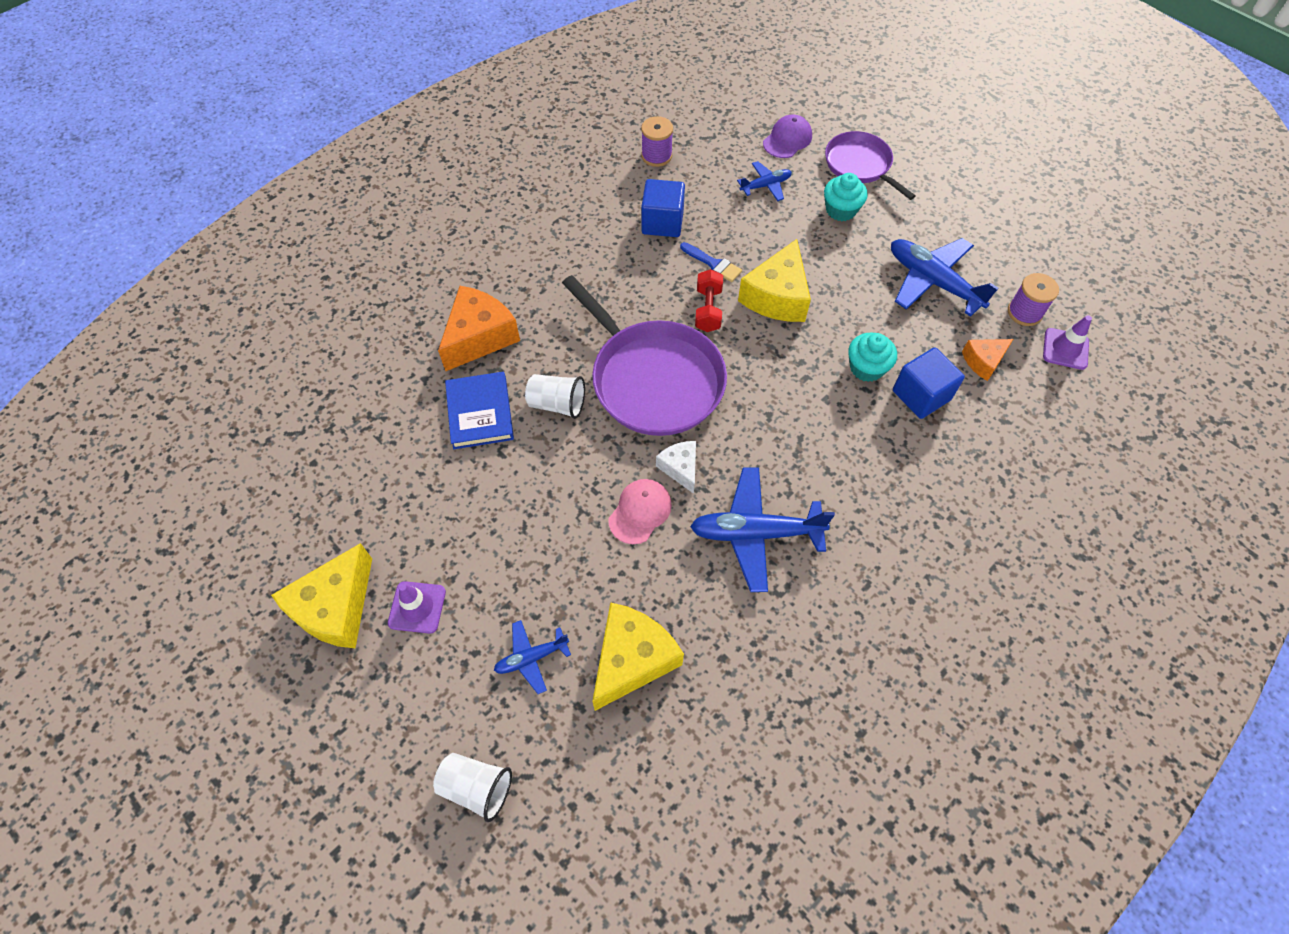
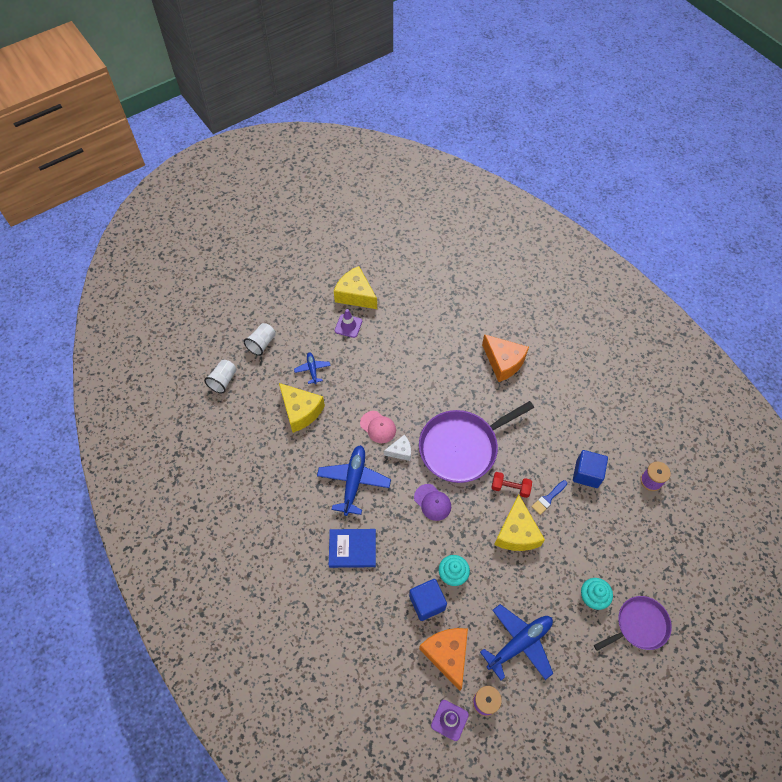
camera: 100 degrees right, 0 degrees up
blue book [445,372,514,449] -> blue book moved to [329,529,376,568]
white cup [525,374,585,419] -> white cup moved to [204,360,237,393]
blue plane [737,161,792,201] -> none
yellow cheese [738,239,811,322] -> yellow cheese turned 120 degrees counterclockwise [494,494,545,551]
purple cap [763,115,812,158] -> purple cap moved to [414,484,451,521]
orange cheese [962,339,1013,381] -> orange cheese [419,628,468,691], size x1.80

